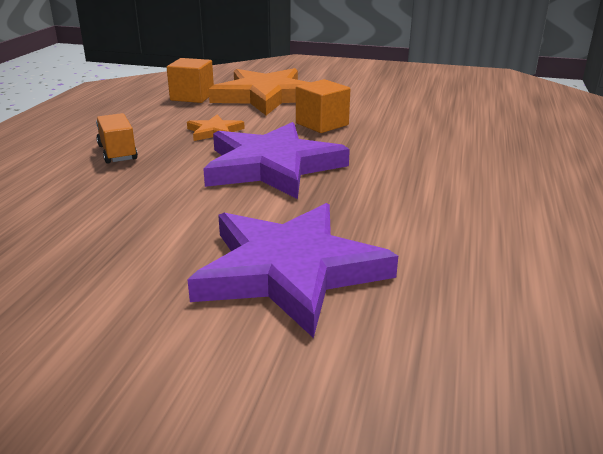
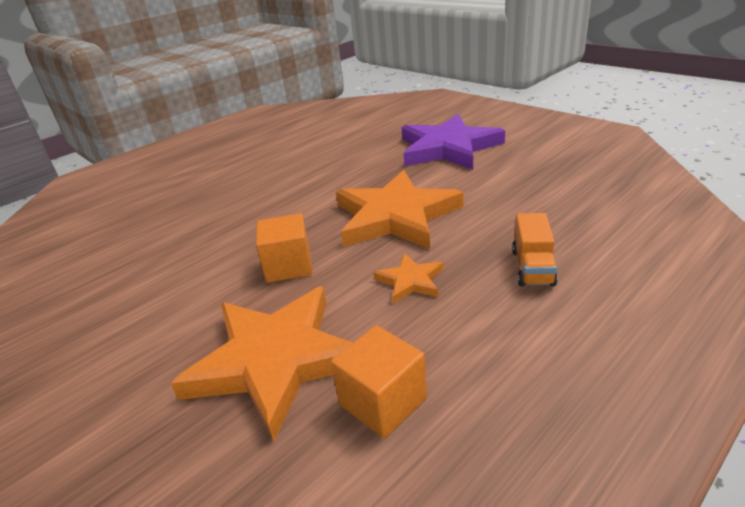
camera: 145 degrees left, 5 degrees up
purple star [203,122,350,199] -> orange star [336,170,463,249]

